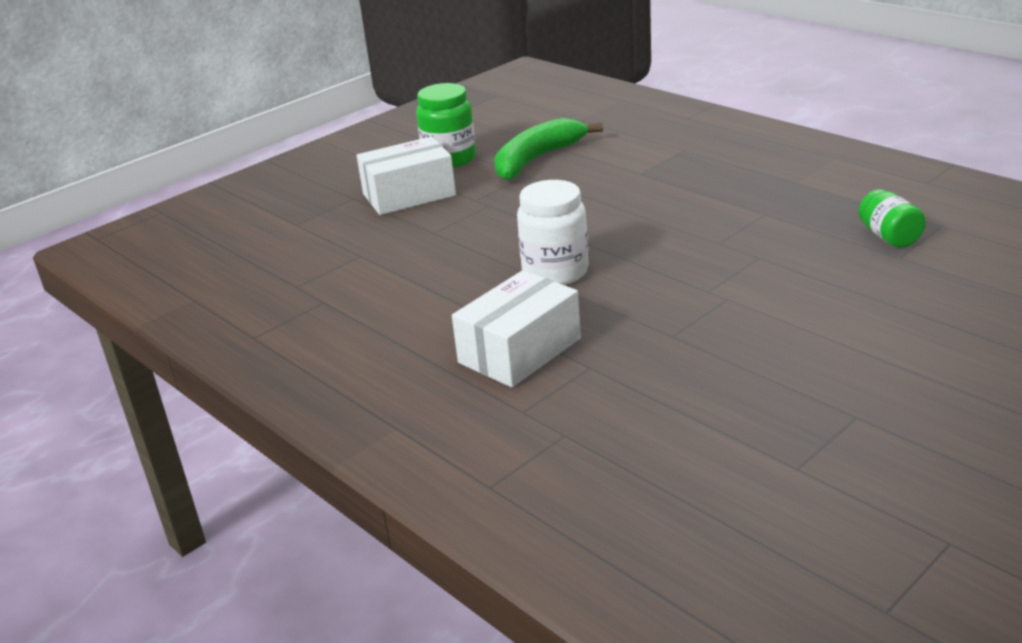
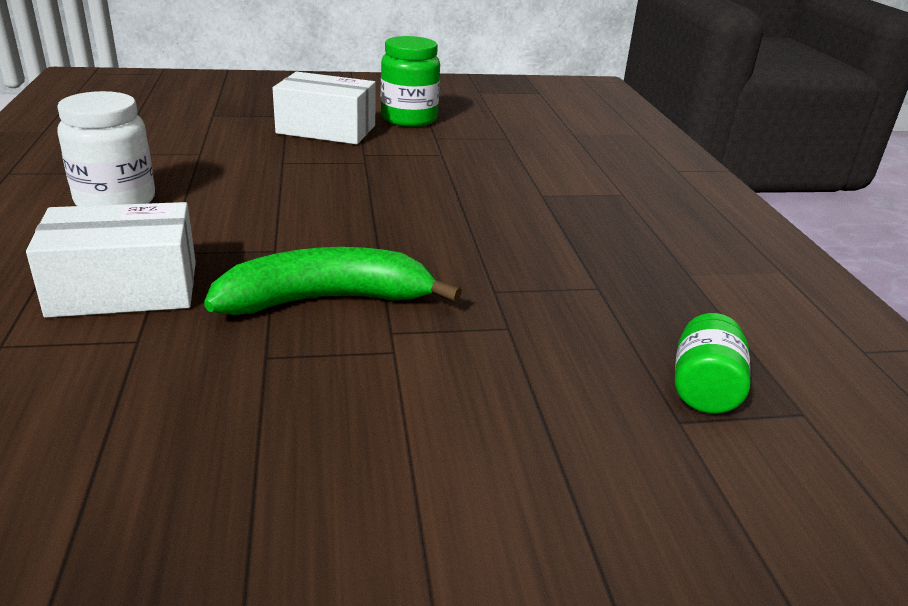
camera: 30 degrees right, 0 degrees up
green banana [494,118,603,180] -> green banana moved to [204,247,462,315]
white jar [517,180,588,285] -> white jar moved to [57,91,155,206]

